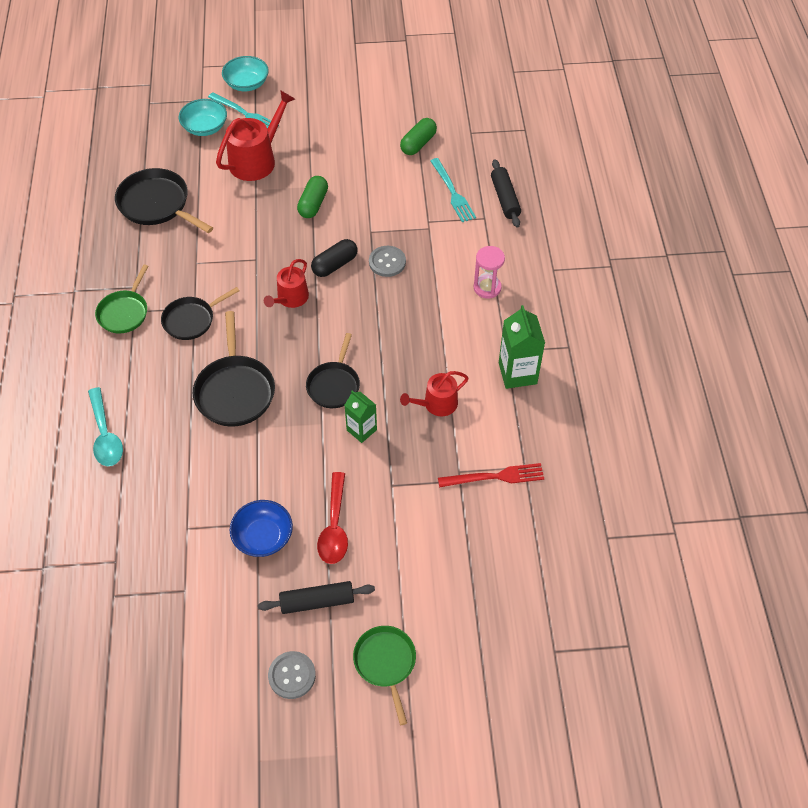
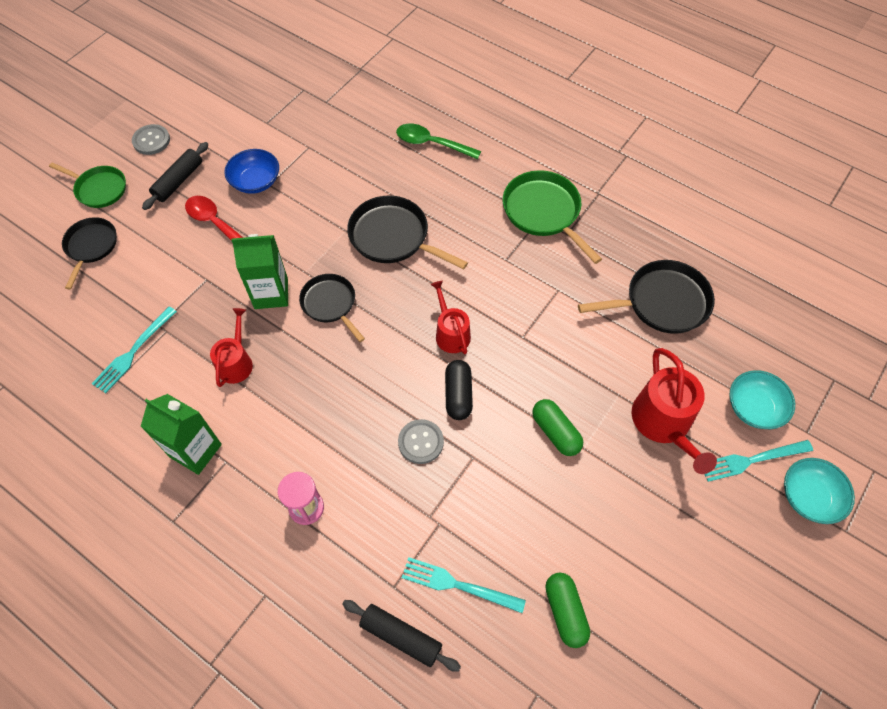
camera: 130 degrees right, 5 degrees up
turquoise spoon [88,387,123,466] -> green spoon [396,124,481,159]
green pan [95,264,148,334] -> green pan [503,170,602,264], size x1.51
black pan [161,287,239,340] -> black pan moved to [62,217,117,289]
green carton [345,391,377,443] -> green carton [231,234,288,309], size x1.55
red fork [438,463,544,487] -> turquoise fork [91,307,177,393]

